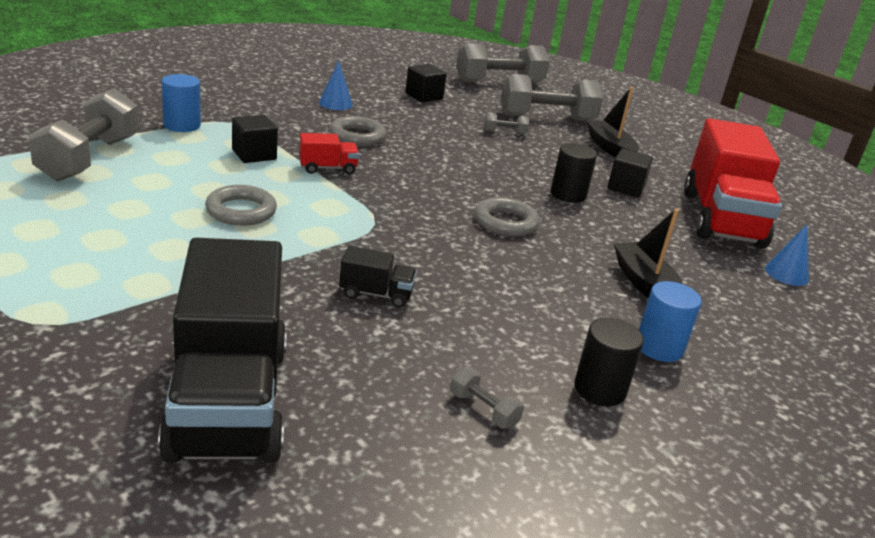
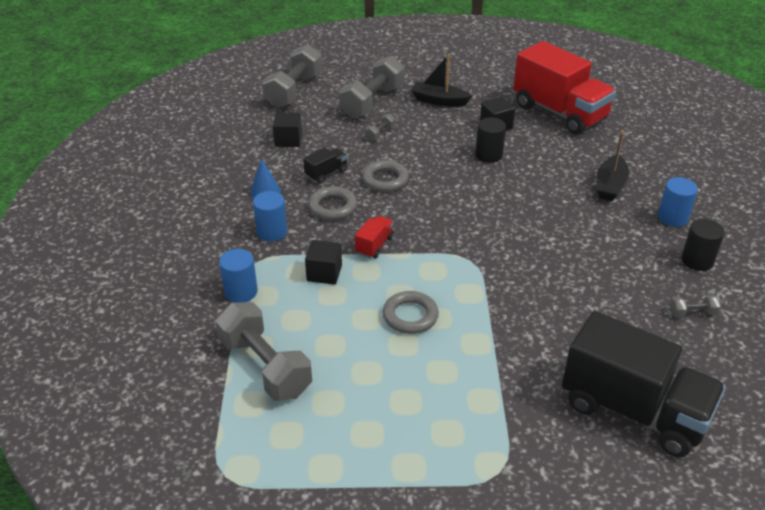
camera: 45 degrees left, 10 degrees up
black truck [339,246,417,308] -> black truck moved to [303,148,348,184]
grey ring [474,197,539,236] -> grey ring moved to [362,160,409,192]
black boat [614,209,683,298] -> black boat turned 90 degrees counterclockwise [597,130,629,201]
blue cone [765,225,809,286] -> none
none -> blue cylinder [253,191,287,242]

